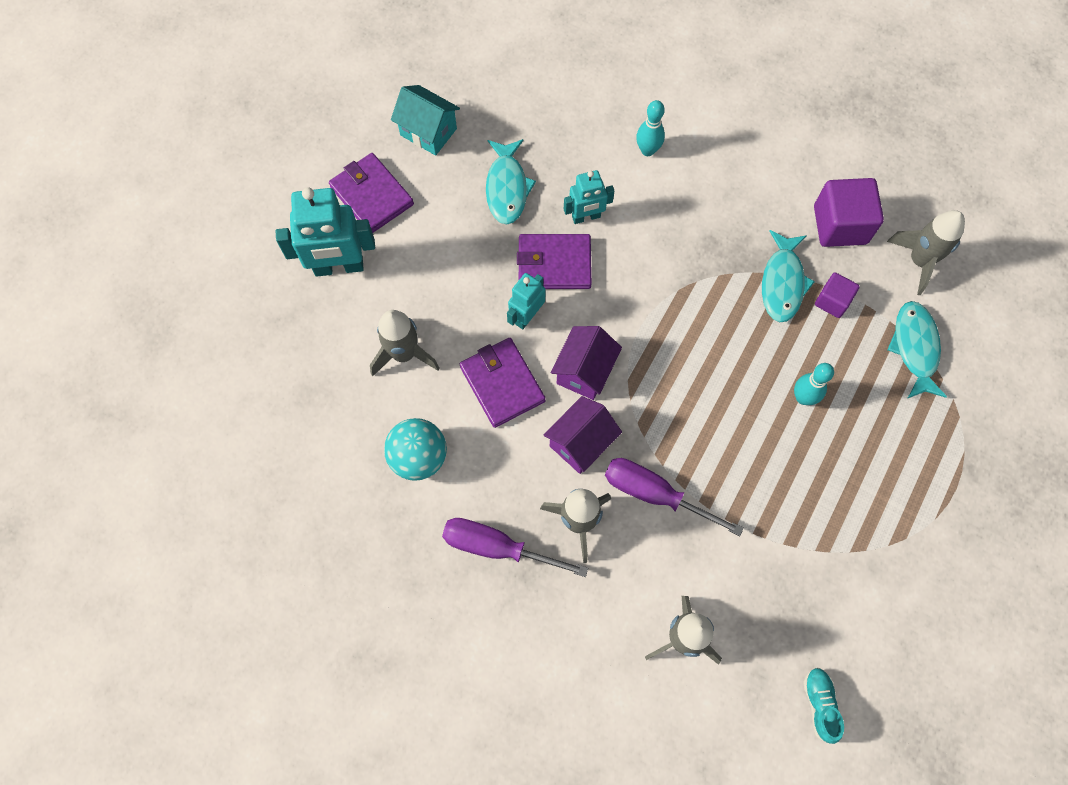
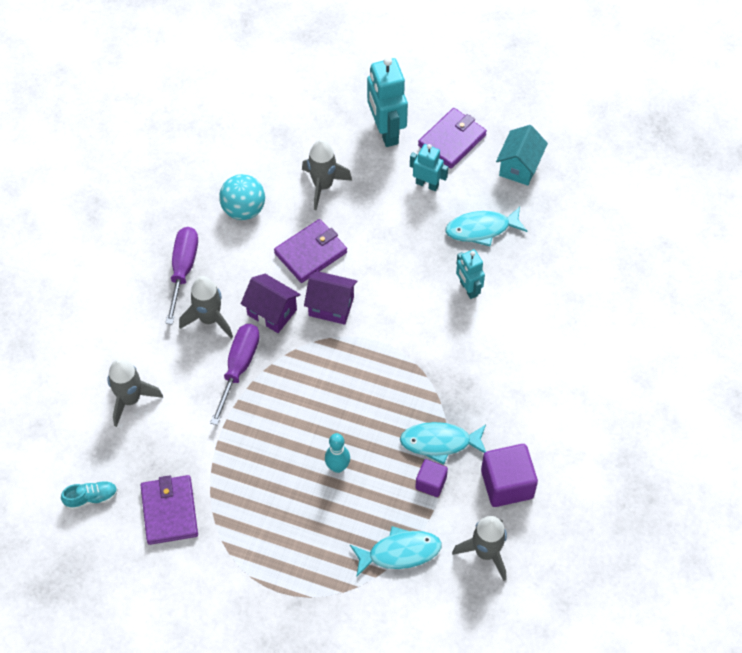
camera: 80 degrees right, 10 degrees down
turquoise robot [507,273,546,329] -> turquoise robot moved to [410,144,448,191]
purple wallet [517,234,592,289] -> purple wallet moved to [140,475,198,545]
turquoise bowling pin [636,100,665,156] -> none

